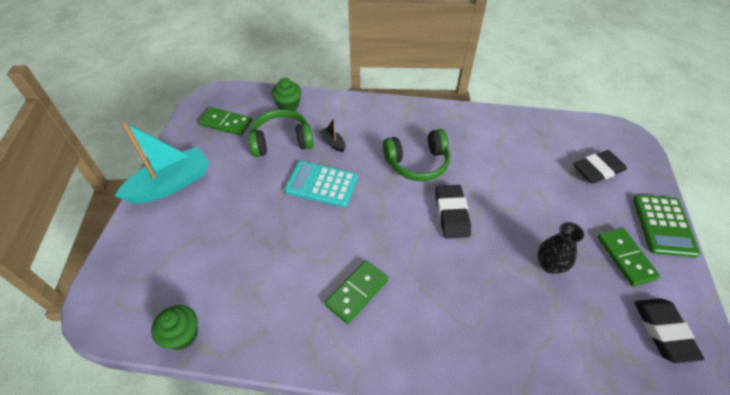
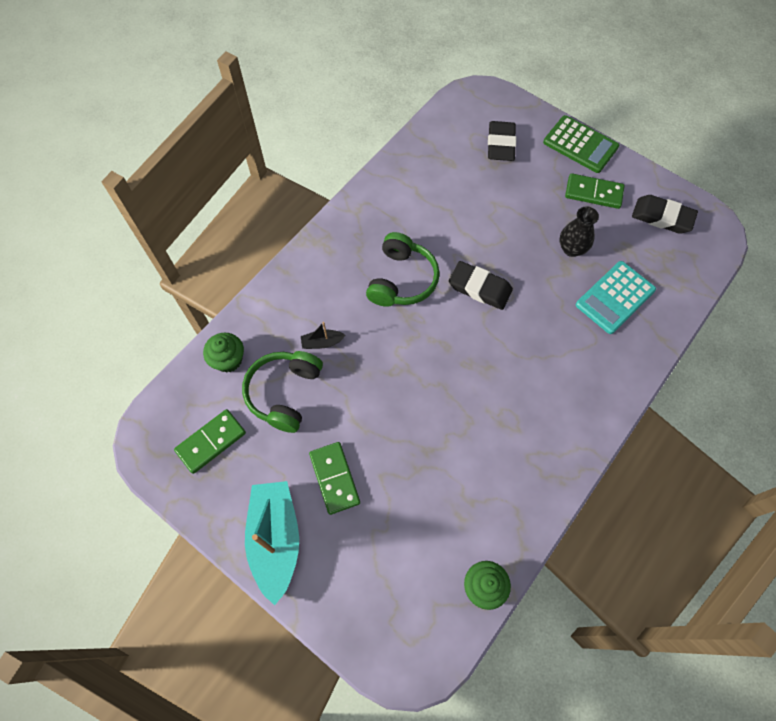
camera: 60 degrees left, 15 degrees up
turquoise calculator [284,161,358,207] -> turquoise calculator moved to [576,261,656,334]
green domino [324,260,388,324] -> green domino moved to [309,442,360,515]

